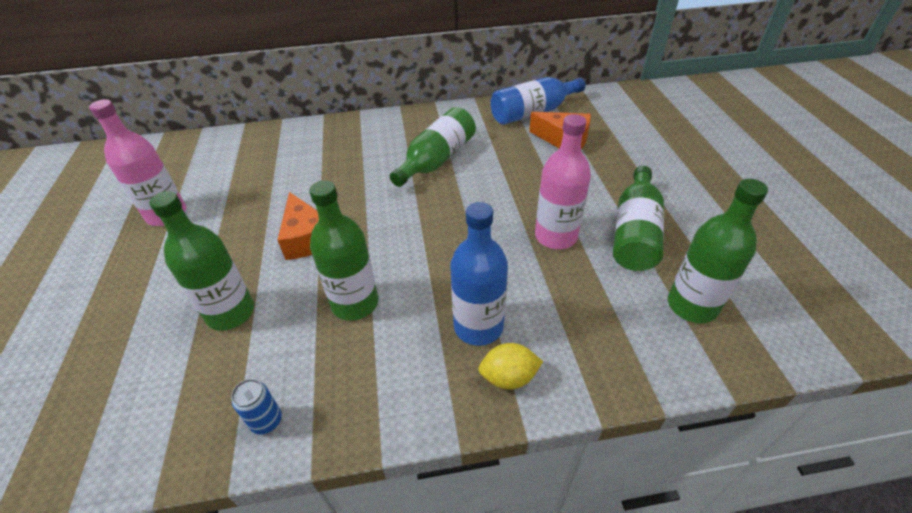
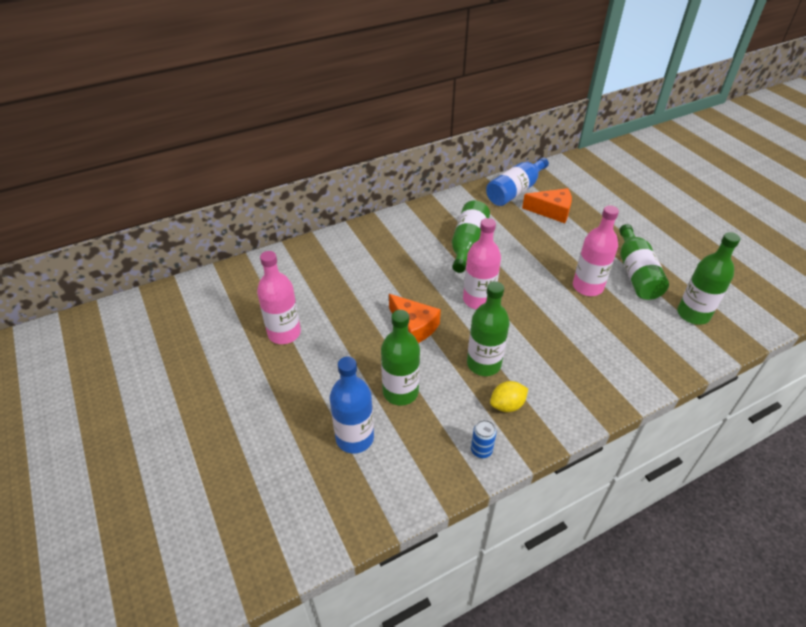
camera: 20 degrees left, 0 degrees up
blue bottle [450,202,508,346] -> blue bottle moved to [330,357,374,454]
yellow lemon [478,343,543,390] -> yellow lemon moved to [490,381,528,412]
none -> pink bottle [463,218,501,309]

